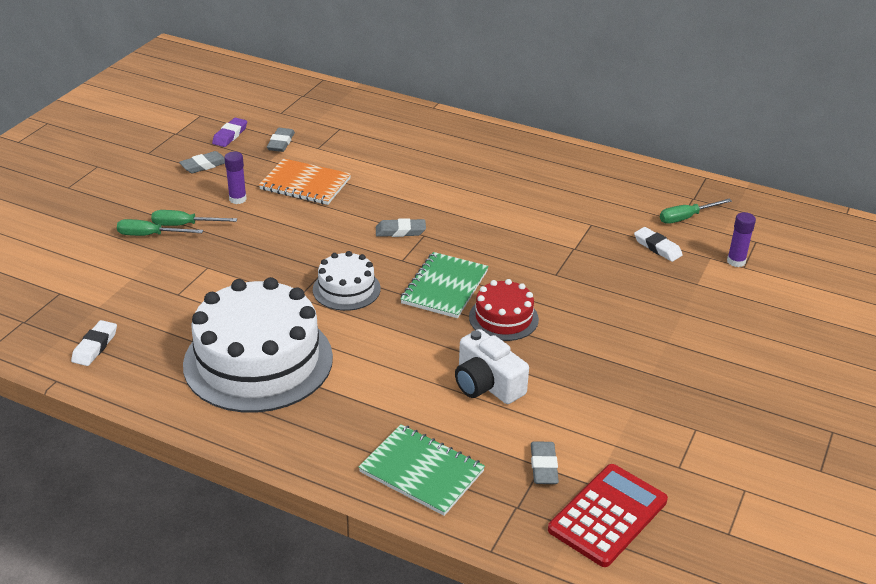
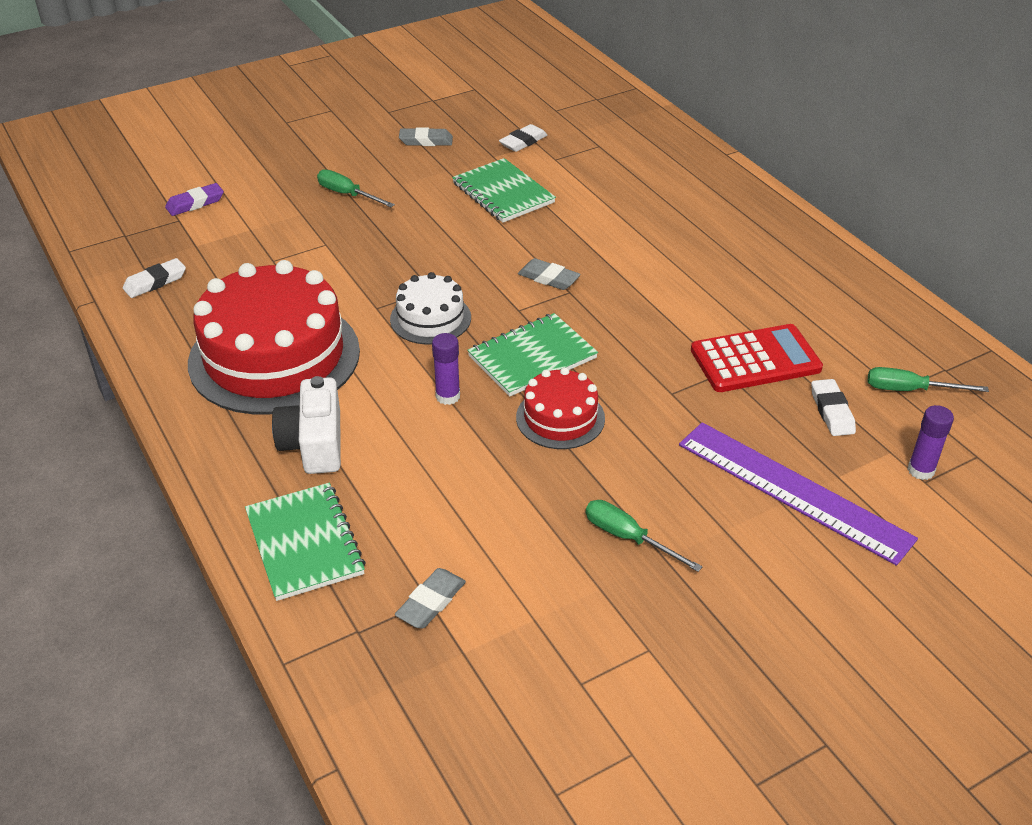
camera: 35 degrees right, 5 degrees up
green screwdriver [117,219,203,236] -> green screwdriver moved to [586,500,703,572]
white cake [183,277,333,413] -> red cake [188,260,360,414]
purple eraser [212,118,247,147] -> purple eraser moved to [165,183,224,216]
purple glue stick [224,152,247,204] -> purple glue stick moved to [432,333,460,405]
orange notebook [259,158,351,205] -> green notebook [452,158,556,223]
grey eraser [267,128,295,152] -> white eraser [499,124,547,152]
white camera [455,329,529,404] -> white camera moved to [272,376,341,474]
red calculator [548,464,668,567] -> red calculator moved to [691,324,823,392]
none -> purple ruler [679,422,918,566]

